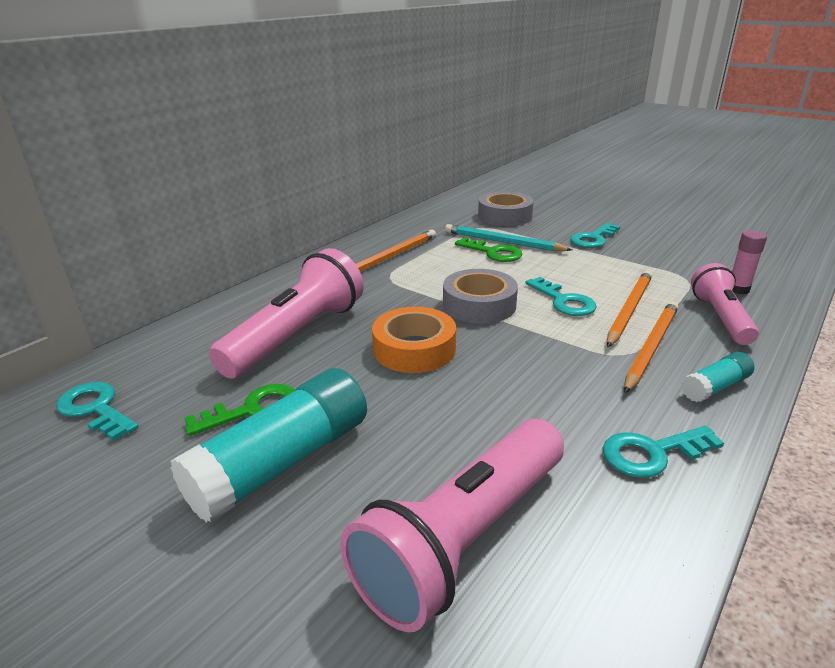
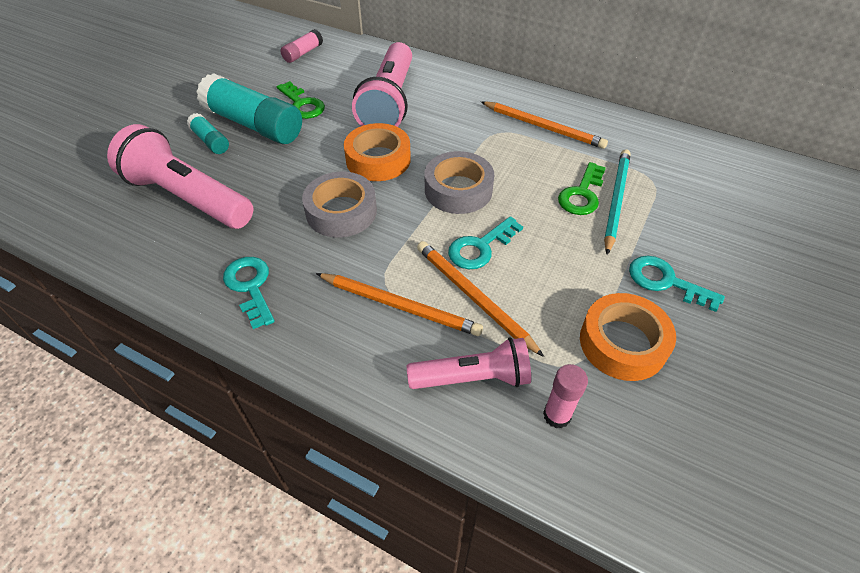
camera: 80 degrees right, 20 degrees up
turquoise key [56,382,139,441] -> pink glue stick [280,29,323,63]
pink flashlight [209,248,364,379] -> pink flashlight turned 75 degrees clockwise [352,42,412,127]
grey tape [478,191,534,226] -> grey tape moved to [302,172,377,238]
orange pencil [607,271,652,347] -> orange pencil turned 150 degrees counterclockwise [417,241,544,357]
turquoise glue stick [681,352,754,402] -> turquoise glue stick moved to [187,113,229,154]
none -> orange tape [580,293,676,381]

